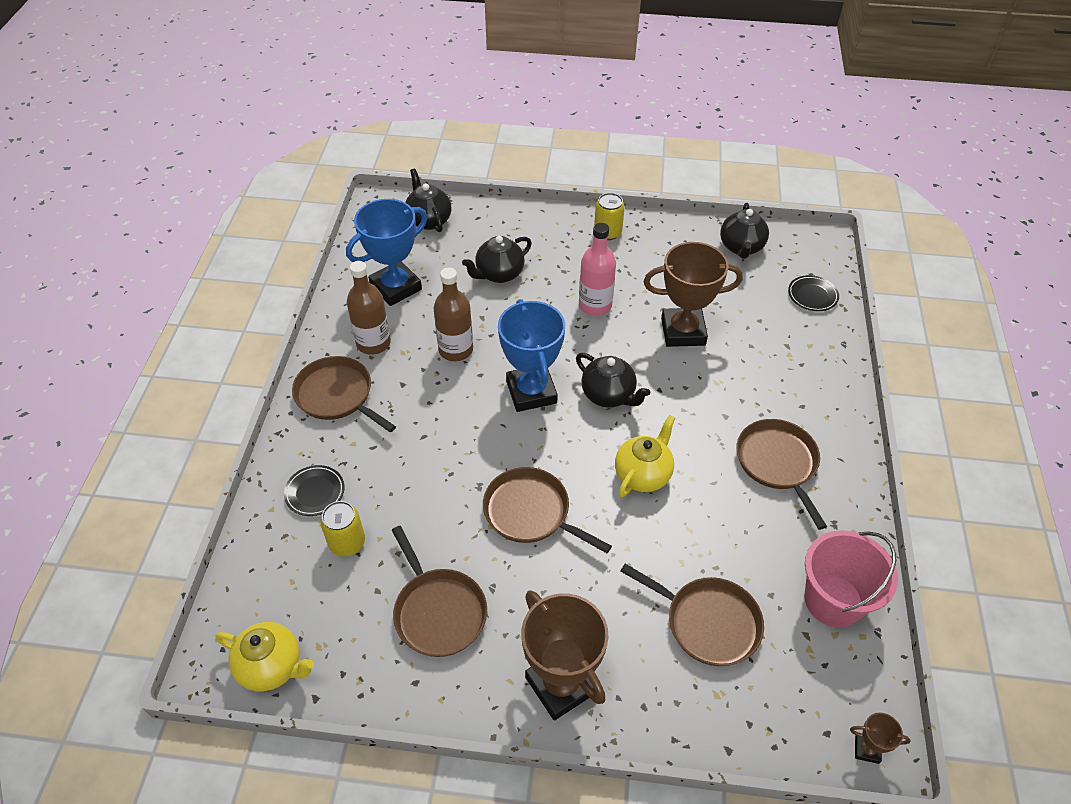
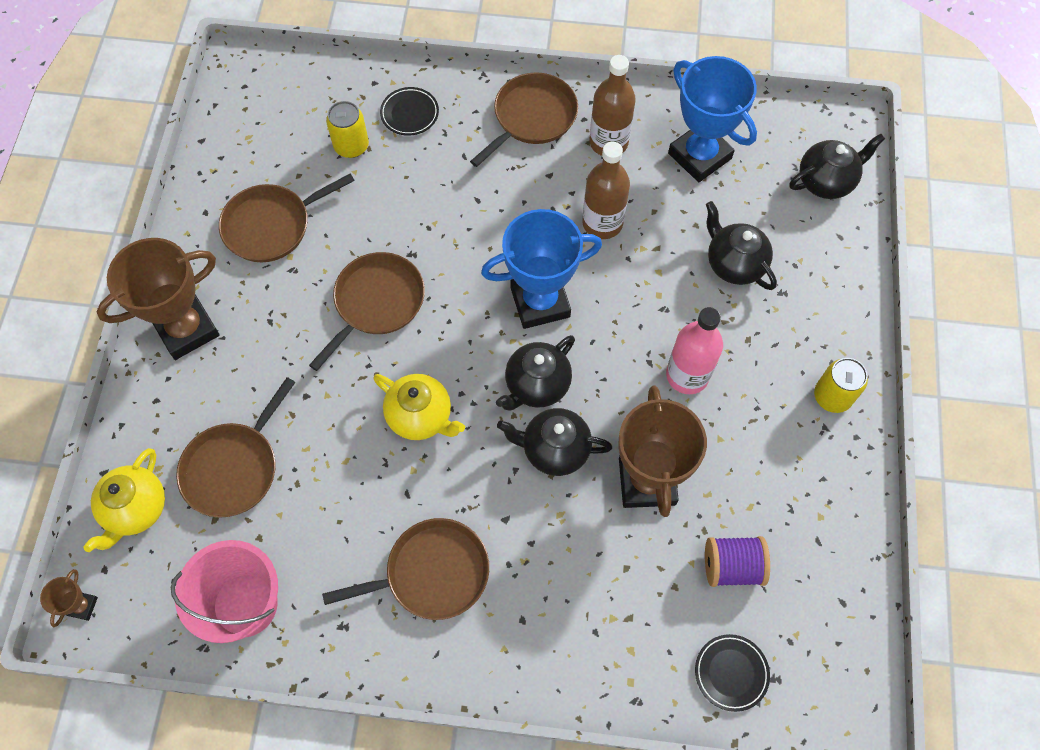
camera: 90 degrees right, 15 degrees up
yellow teapot [215,622,314,692] -> yellow teapot moved to [83,448,165,552]
black teapot [720,203,769,259] -> black teapot moved to [497,408,612,476]
none -> purple spool [705,536,770,587]

